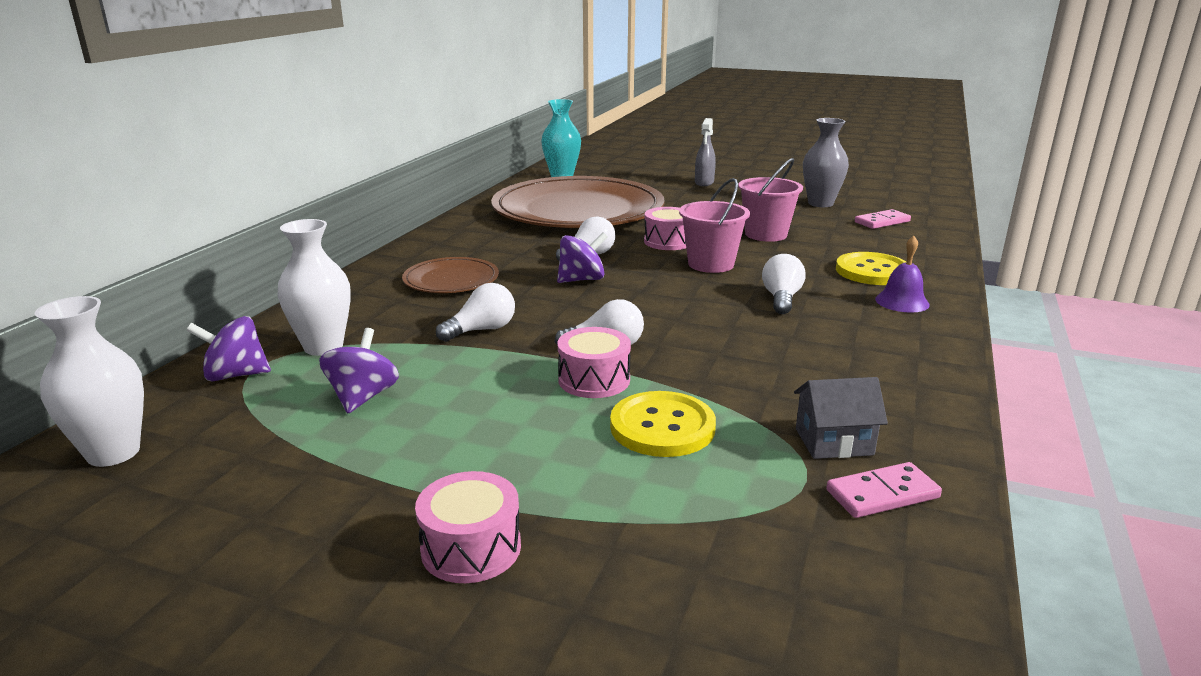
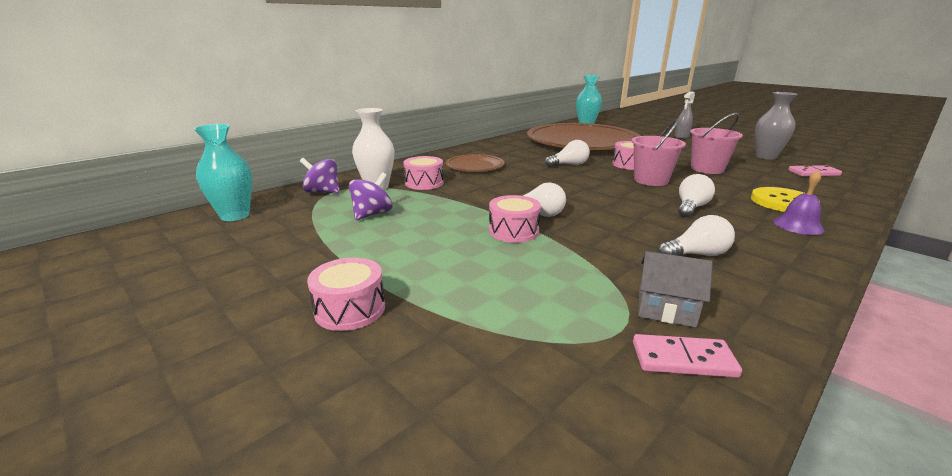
camera: 25 degrees right, 0 degrees up
white vase [35,296,144,467] -> turquoise vase [194,124,252,221]
white light bulb [436,283,515,342] -> white light bulb moved to [658,215,735,256]
purple spinning top [557,232,608,283] -> none
yellow button [610,391,716,457] -> none
none -> pink drum [403,156,444,190]

